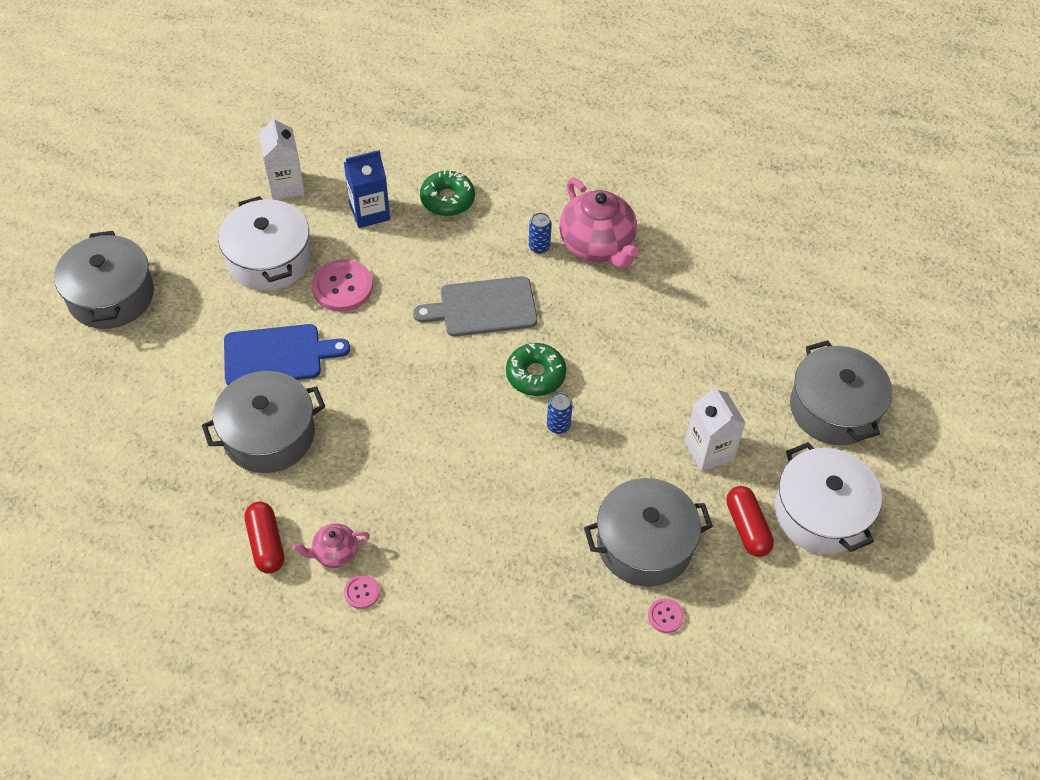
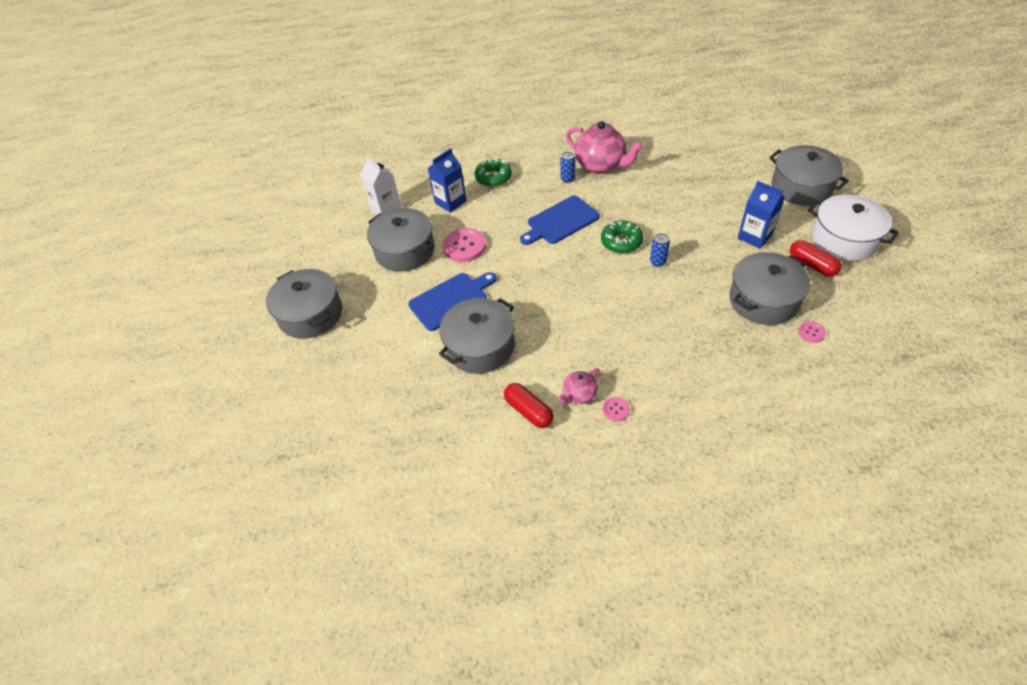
camera: 20 degrees left, 5 degrees down
white pot [218,196,311,291] -> grey pot [367,208,435,272]
grey cutting board [413,276,537,337] -> blue cutting board [520,195,600,245]
white carton [685,385,745,471] -> blue carton [738,181,784,249]

